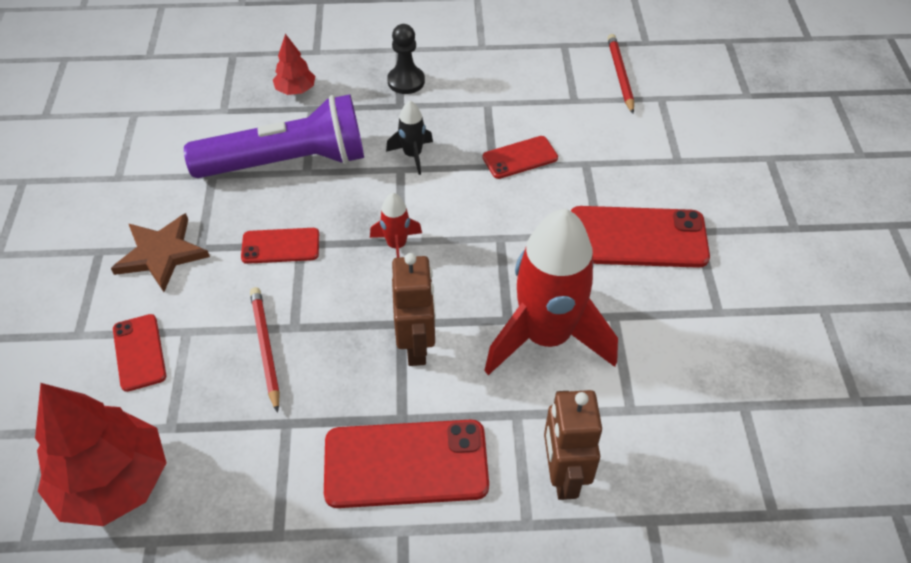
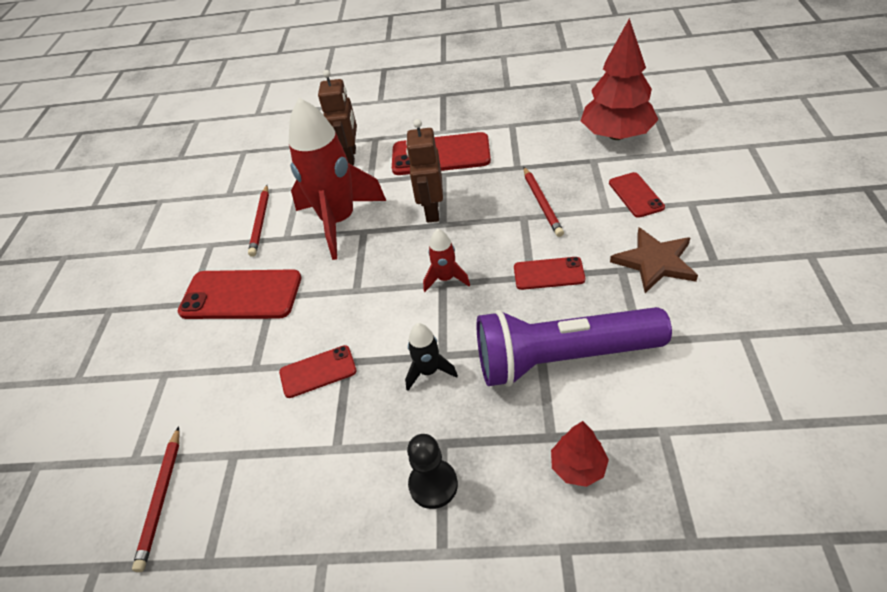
camera: 170 degrees left, 5 degrees down
none -> red pencil [248,185,269,257]

